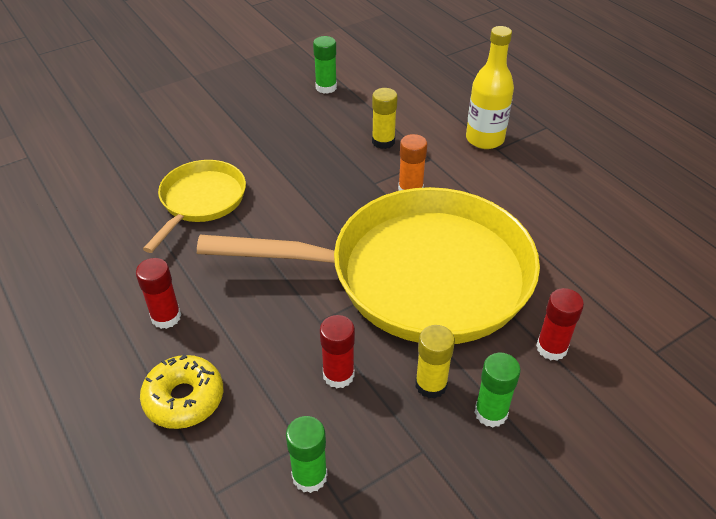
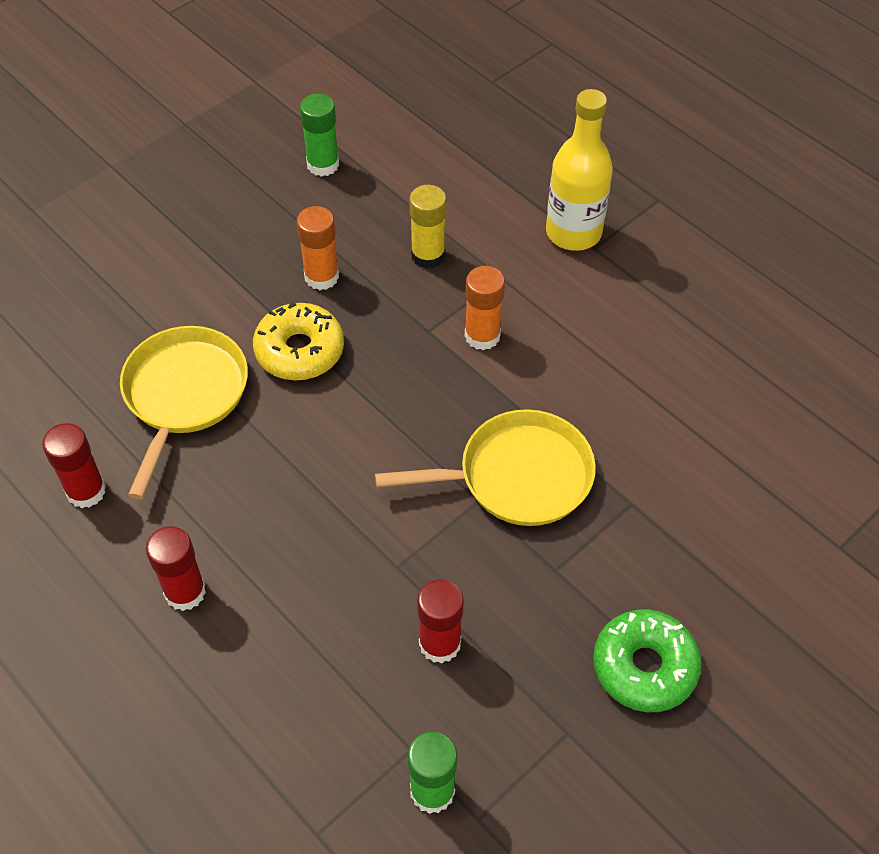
camera: 10 degrees left, 10 degrees up
yellow donut [140,354,223,429] -> yellow donut moved to [253,302,344,380]
yellow pan [197,187,540,344] -> yellow pan [375,409,596,526], size x0.48
yellow glue stick [415,325,455,399] -> none
green glue stick [474,353,521,428] -> green donut [593,609,702,712]
red glue stick [536,288,584,361] -> red glue stick moved to [42,423,106,508]
none -> orange glue stick [297,206,339,290]

